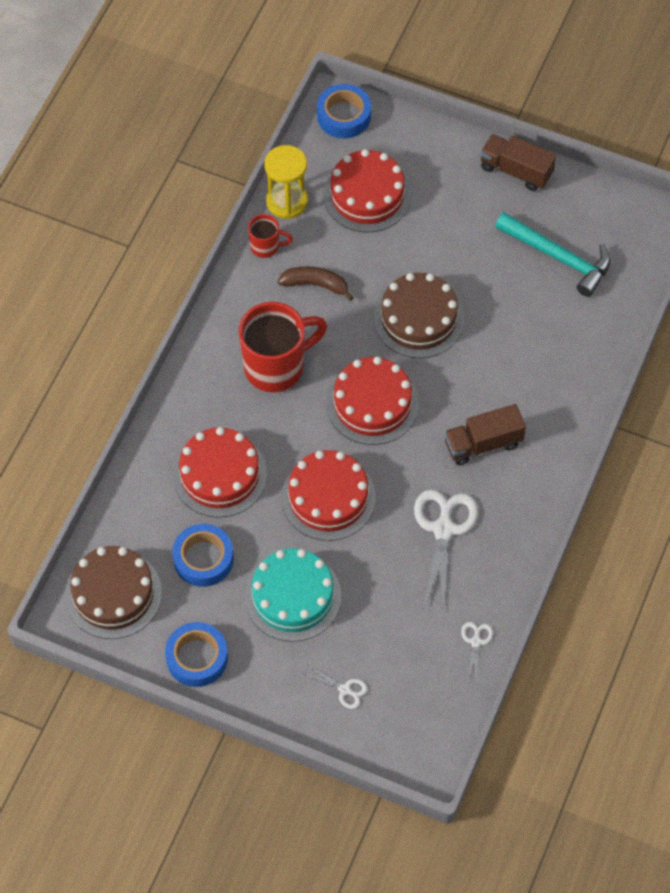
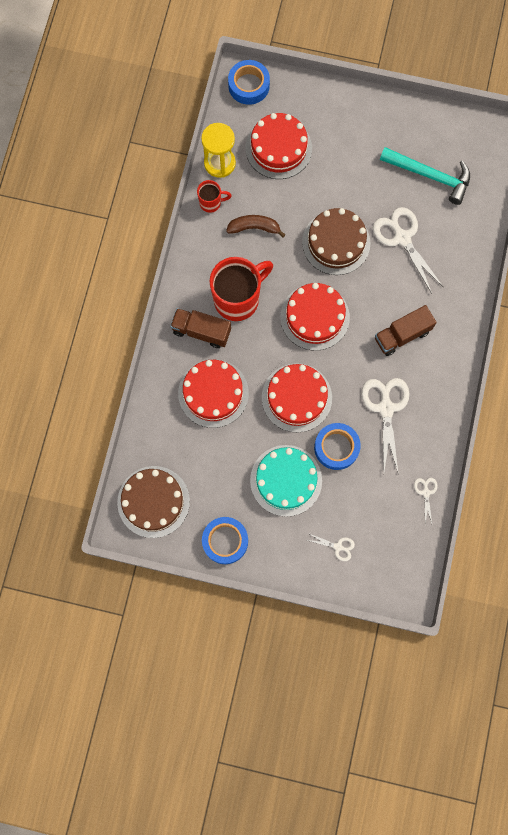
camera: 10 degrees left, 15 degrees up
blue tape [172,524,234,587] -> blue tape moved to [314,423,361,470]
brown truck [480,134,556,191] -> brown truck moved to [170,308,231,348]
none -> white scissors [373,207,444,293]

